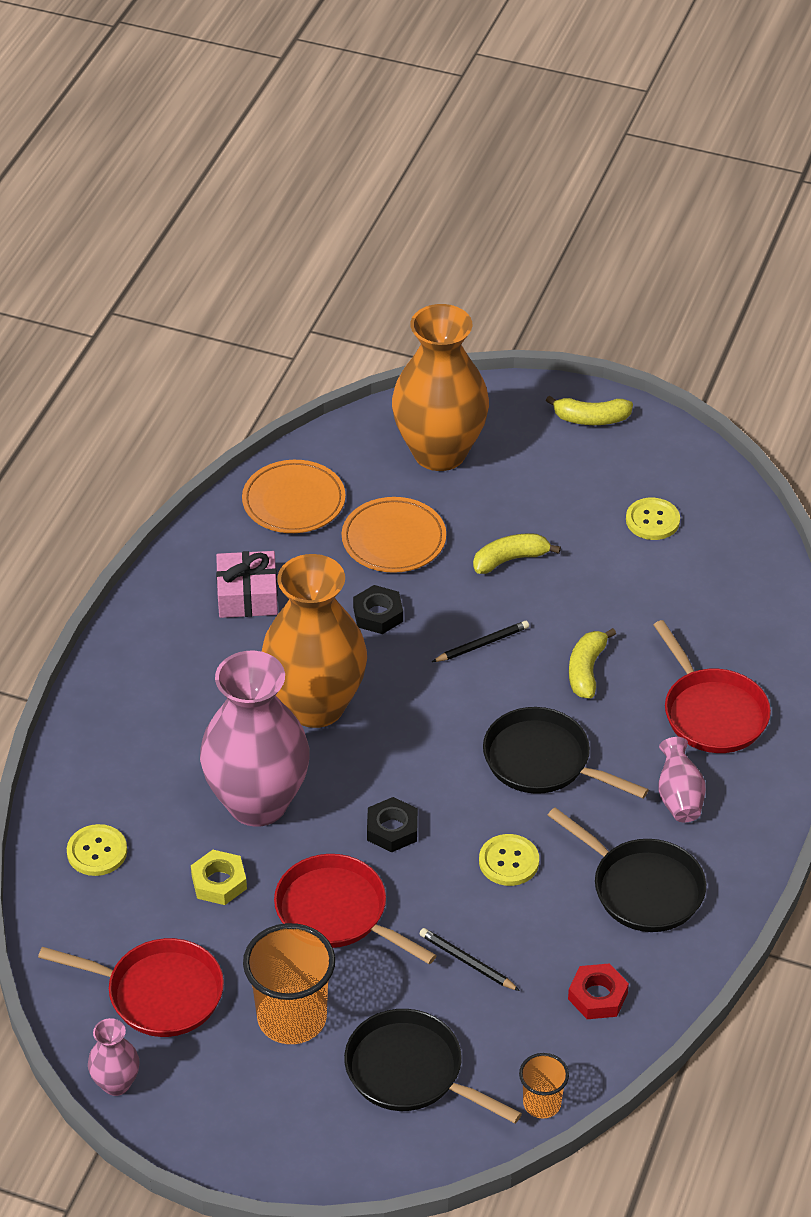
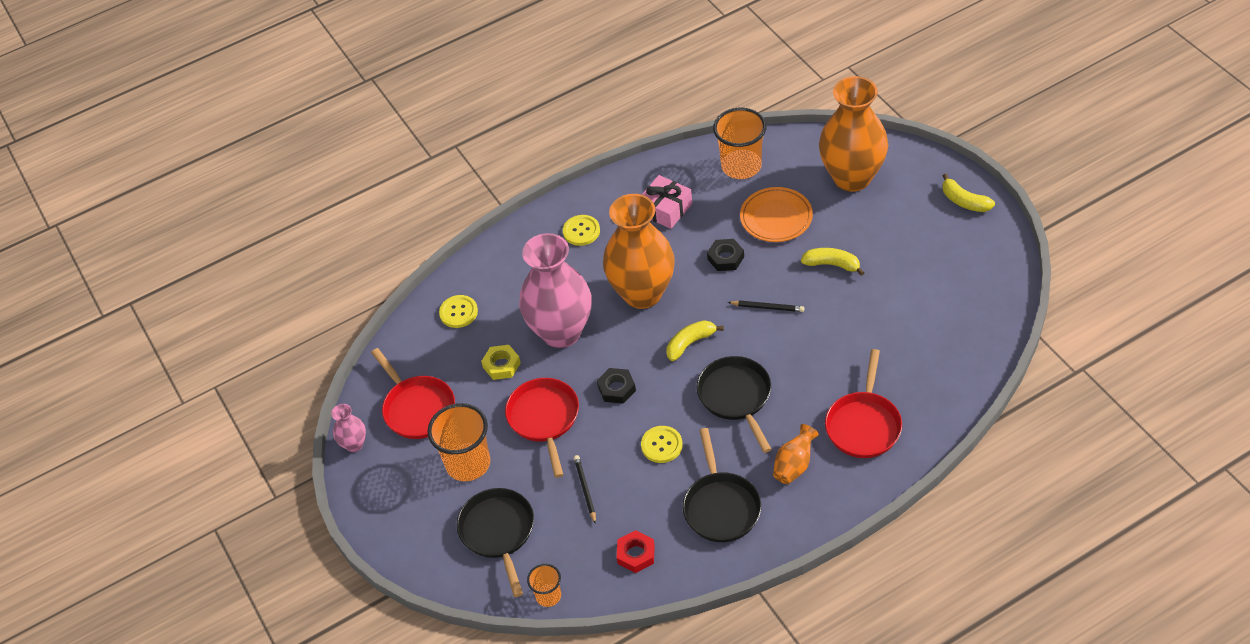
camera: 45 degrees right, 5 degrees up
orange plate [242,460,345,533] -> orange cup [713,108,767,179]
yellow banana [569,628,616,699] -> yellow banana moved to [666,320,724,361]
yellow button [626,498,680,540] -> yellow button moved to [563,215,600,246]
pink vase [658,737,706,822] -> orange vase [773,424,819,484]

